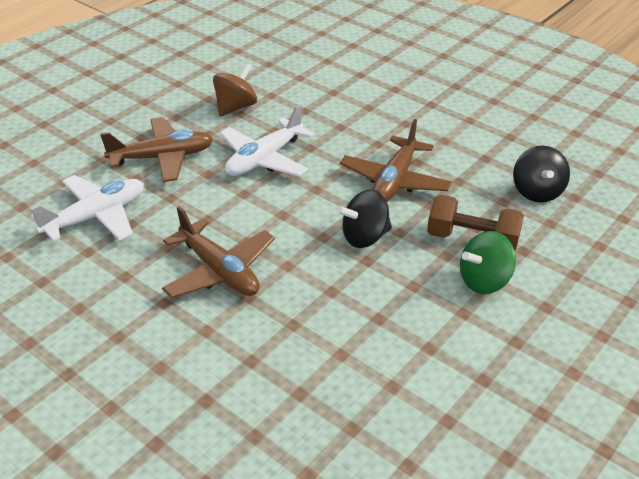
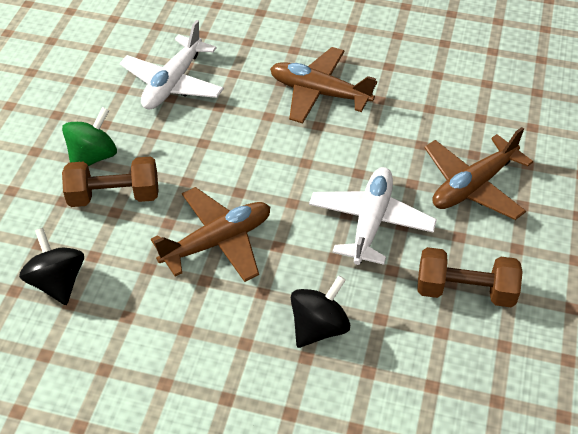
camera: 155 degrees right, 10 degrees up
white plane [30,175,144,241] -> white plane moved to [120,20,224,110]
brown spinning top [213,63,257,117] -> brown dumbbell [418,247,523,307]
black spinning top [337,190,392,248] -> black spinning top moved to [291,275,350,348]
brown plane [340,119,452,202] -> brown plane turned 60 degrees clockwise [151,187,270,282]

